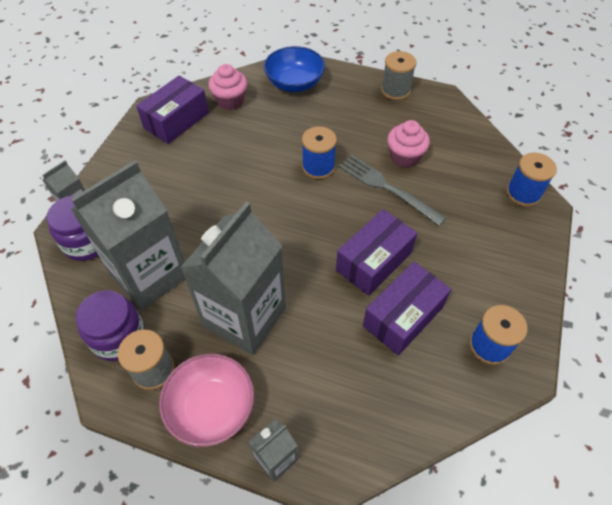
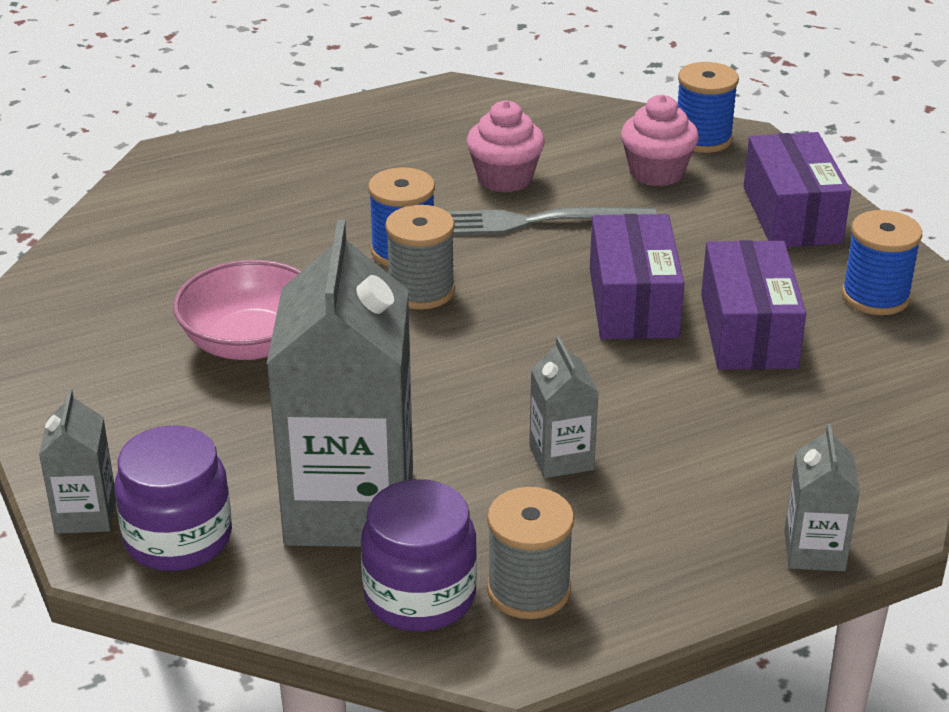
camera: 45 degrees left, 20 degrees down
purple box [136,76,209,144] -> purple box moved to [743,132,851,247]
pink bowl [159,354,254,447] -> pink bowl moved to [173,260,301,360]
grey carton [180,202,286,355] -> grey carton [529,336,599,478], size x0.45
pink cupcake [208,64,247,110] -> pink cupcake moved to [621,95,699,186]
blue bowl [264,46,325,92] -> none
grey spool [381,51,416,100] -> grey spool moved to [385,205,455,309]

